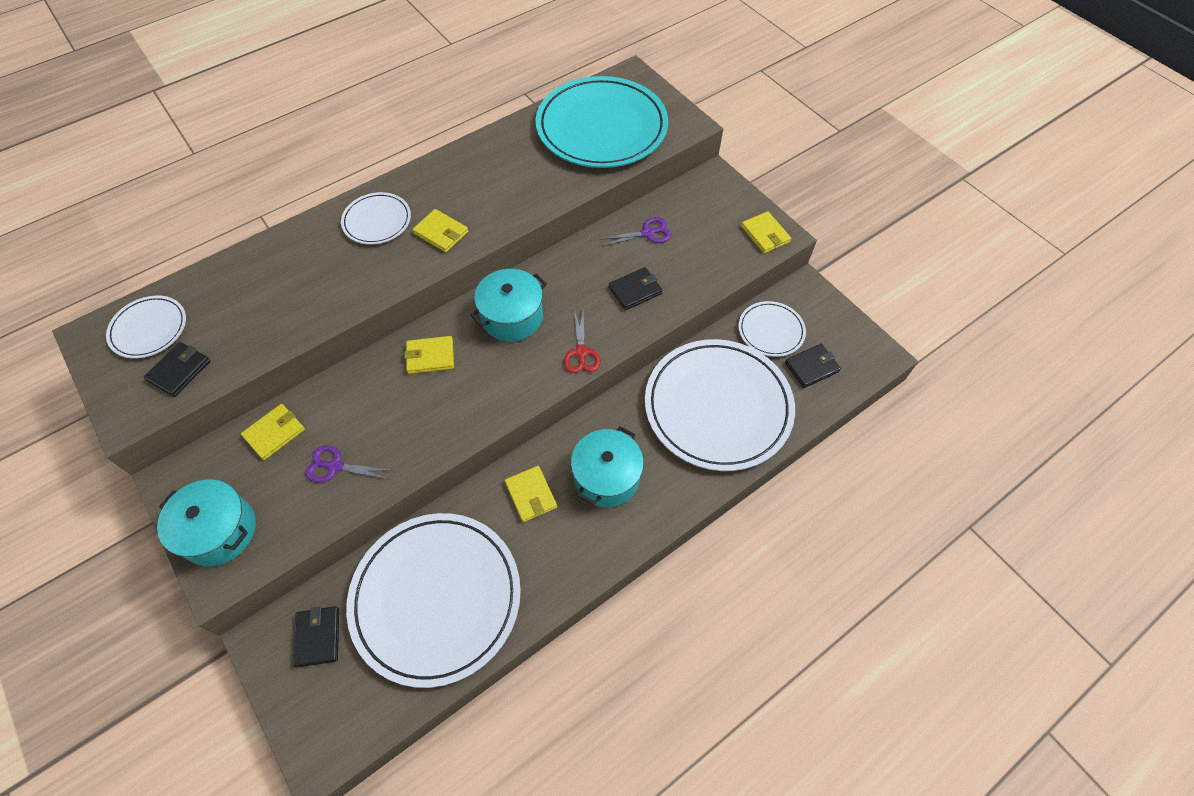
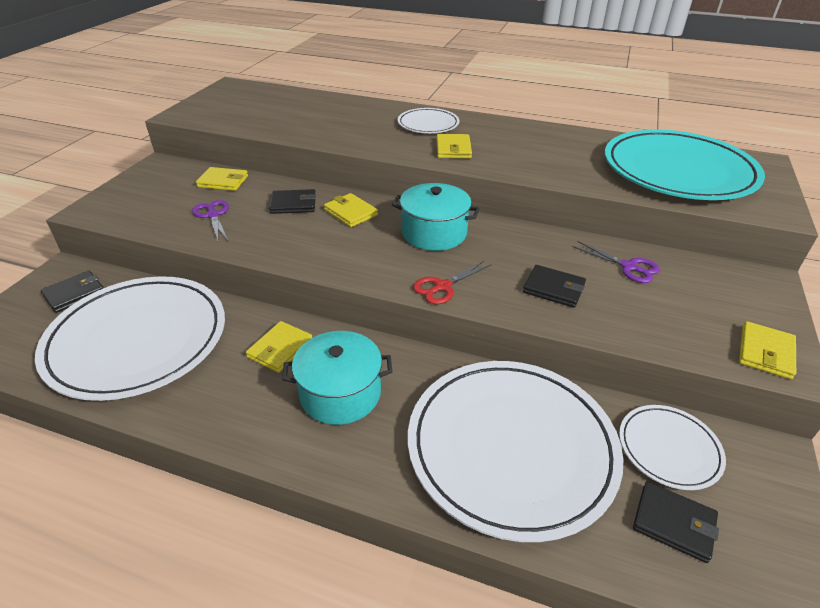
camera: 55 degrees right, 20 degrees down
white plate [106,296,186,358] -> none
black wallet [143,342,210,397] -> black wallet moved to [269,189,316,214]
turquoise pot [157,479,256,566] -> none

